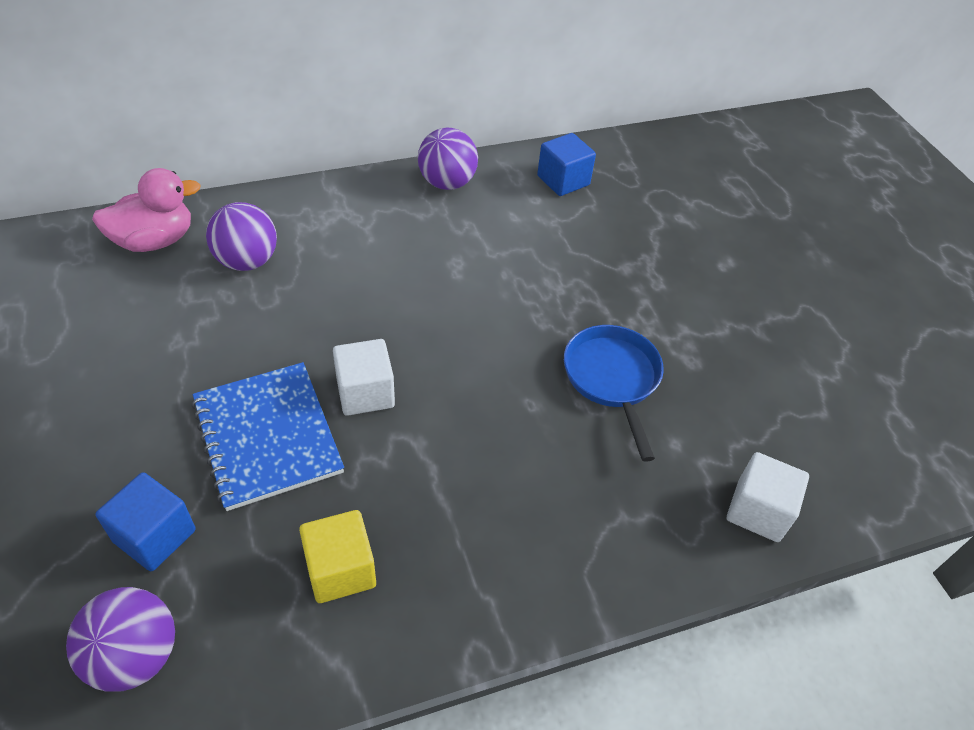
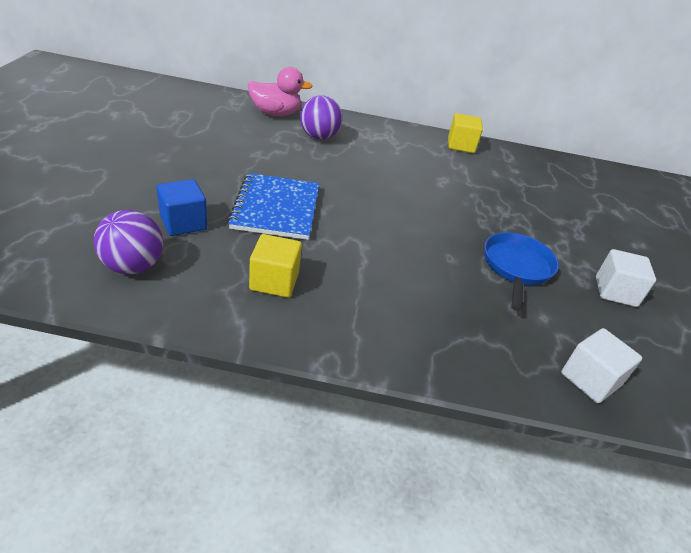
camera: 25 degrees right, 10 degrees down
white cube [333,339,395,416] -> white cube moved to [596,249,656,307]
purple ball [418,127,478,190] -> yellow cube [448,113,483,153]
blue cube [537,133,596,196] -> none

